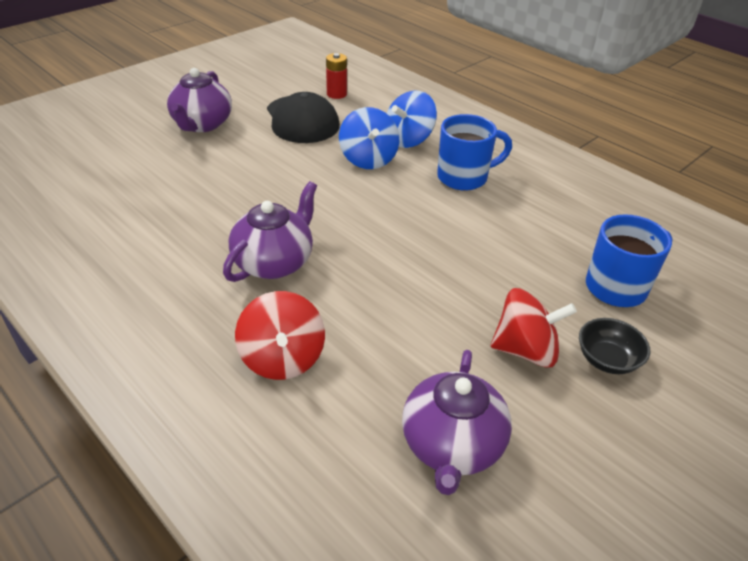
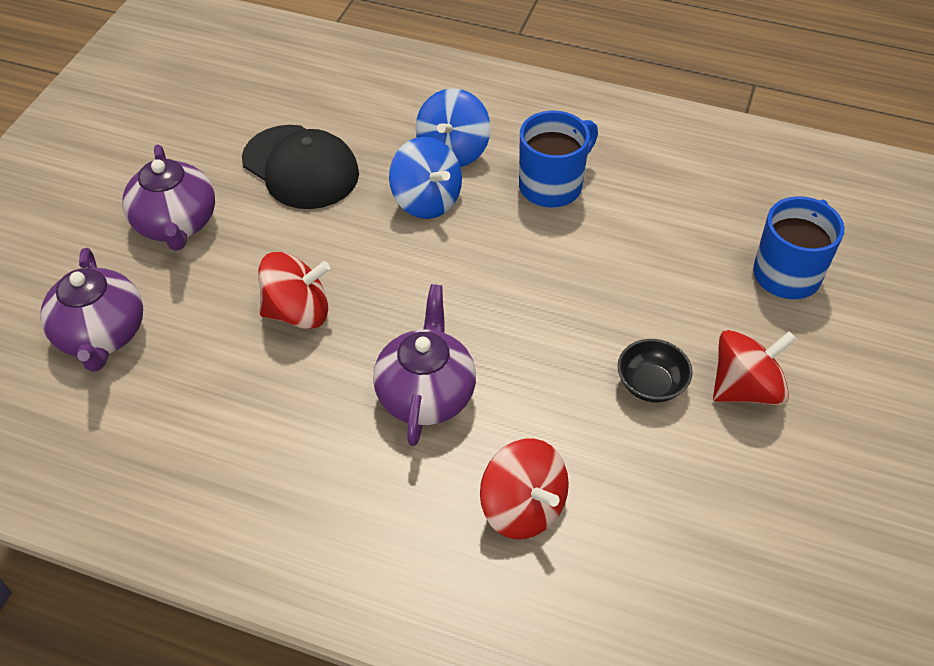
camera: 25 degrees left, 10 degrees up
red battery [326,53,347,99] -> none
purple teapot [402,350,512,495] -> purple teapot moved to [40,248,143,372]
black bowl [579,318,650,374] -> black bowl moved to [618,339,693,402]
none -> red spinning top [258,252,330,329]

